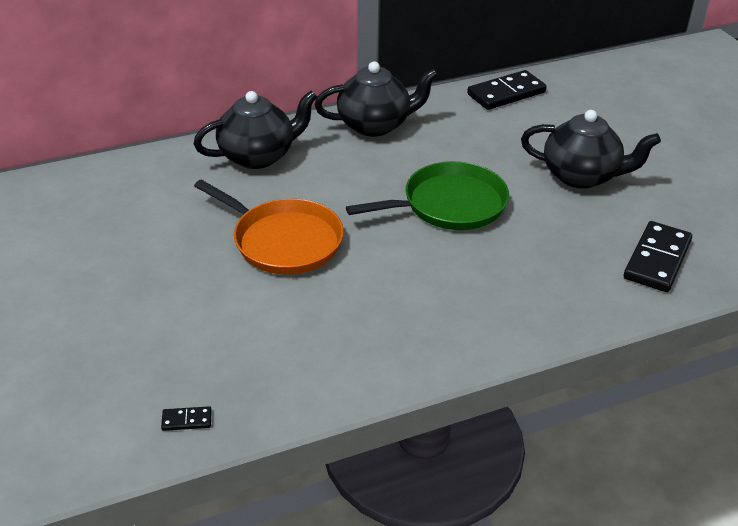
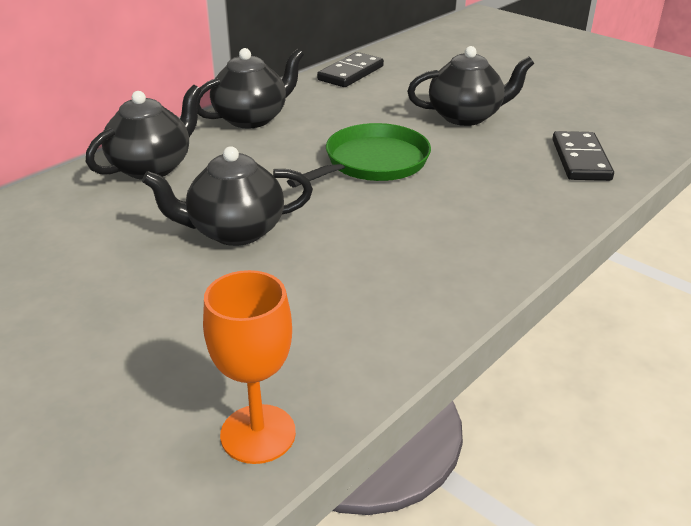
camera: 25 degrees left, 5 degrees down
black domino [161,406,212,431] -> orange goblet [203,270,296,464]
orange pan [194,179,344,274] -> black teapot [142,146,313,246]

